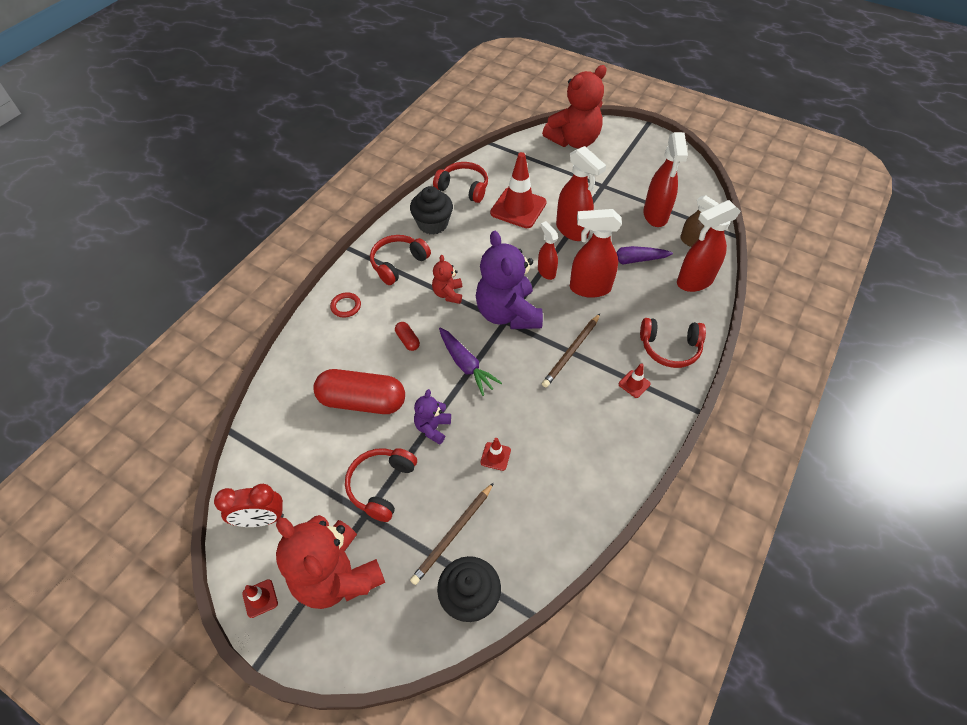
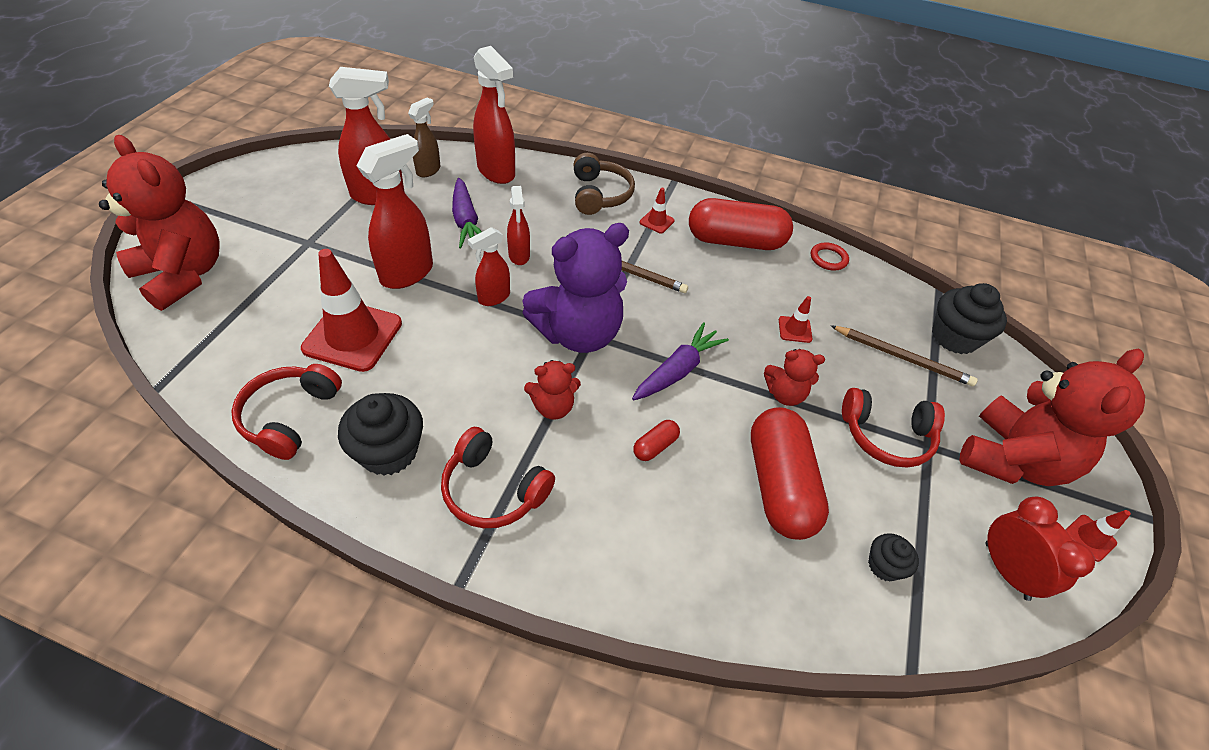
camera: 105 degrees left, 5 degrees down
red ring [330,293,361,317] -> red ring moved to [811,242,849,271]
purple teddy bear [414,389,451,445] -> red teddy bear [764,349,825,406]
red spray bottle [570,209,622,298] -> red spray bottle [507,186,530,265], size x0.58
red headphones [640,318,706,368] -> brown headphones [574,153,635,215]
none -> red capsule [689,198,793,250]
none -> black cupcake [868,533,919,582]

